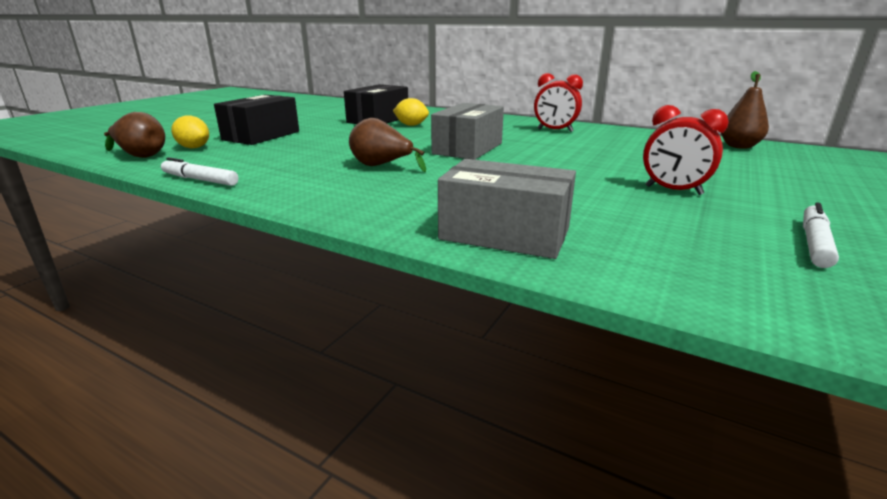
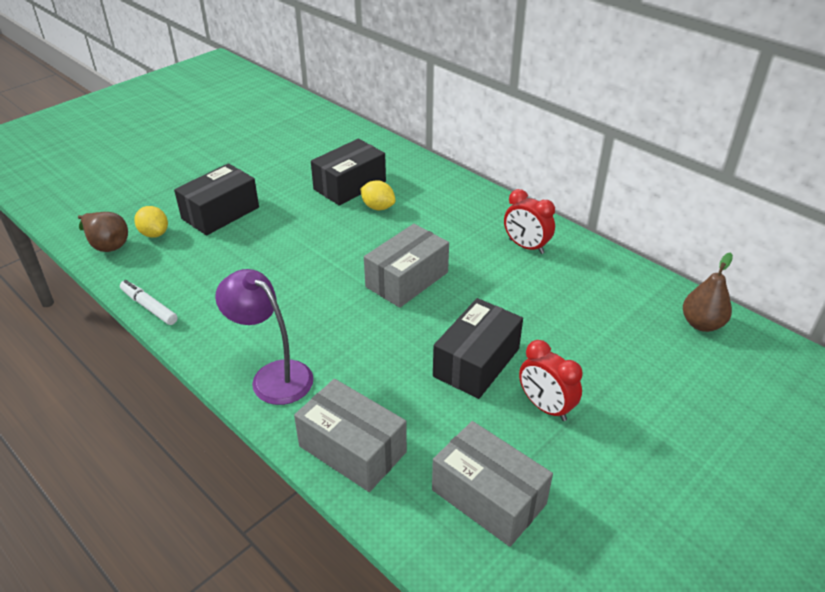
camera: 15 degrees right, 15 degrees up
brown pear [349,118,426,172] -> none
white marker [803,202,839,268] -> none
none -> purple lamp [215,269,314,405]
none -> grey box [432,421,553,547]
none -> black box [433,298,523,399]

